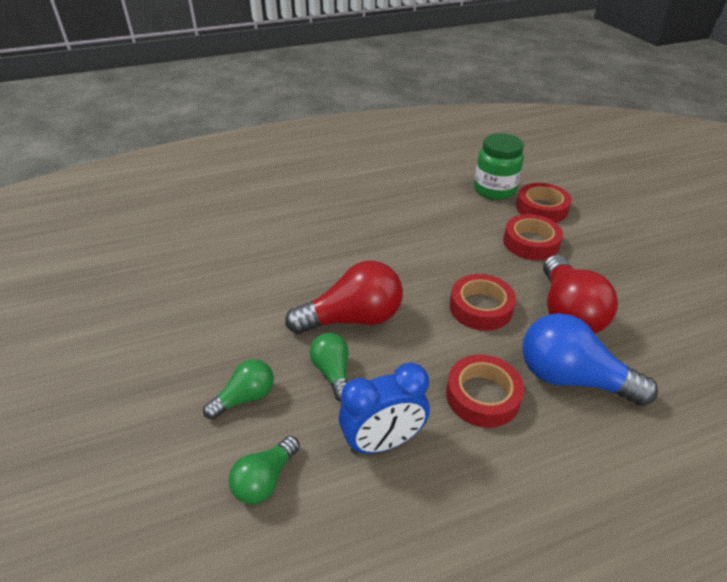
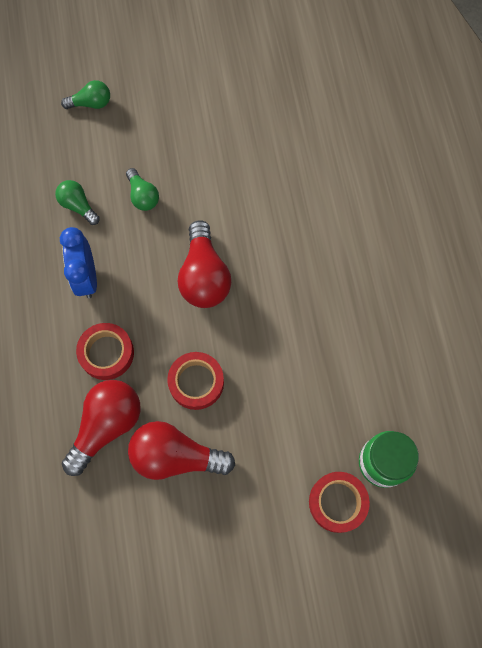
camera: 100 degrees right, 30 degrees up
green light bulb [310,333,349,402] -> green light bulb moved to [61,80,110,109]
red tape [503,214,563,260] -> none
blue light bulb [522,313,658,406] -> red light bulb [62,380,140,476]

